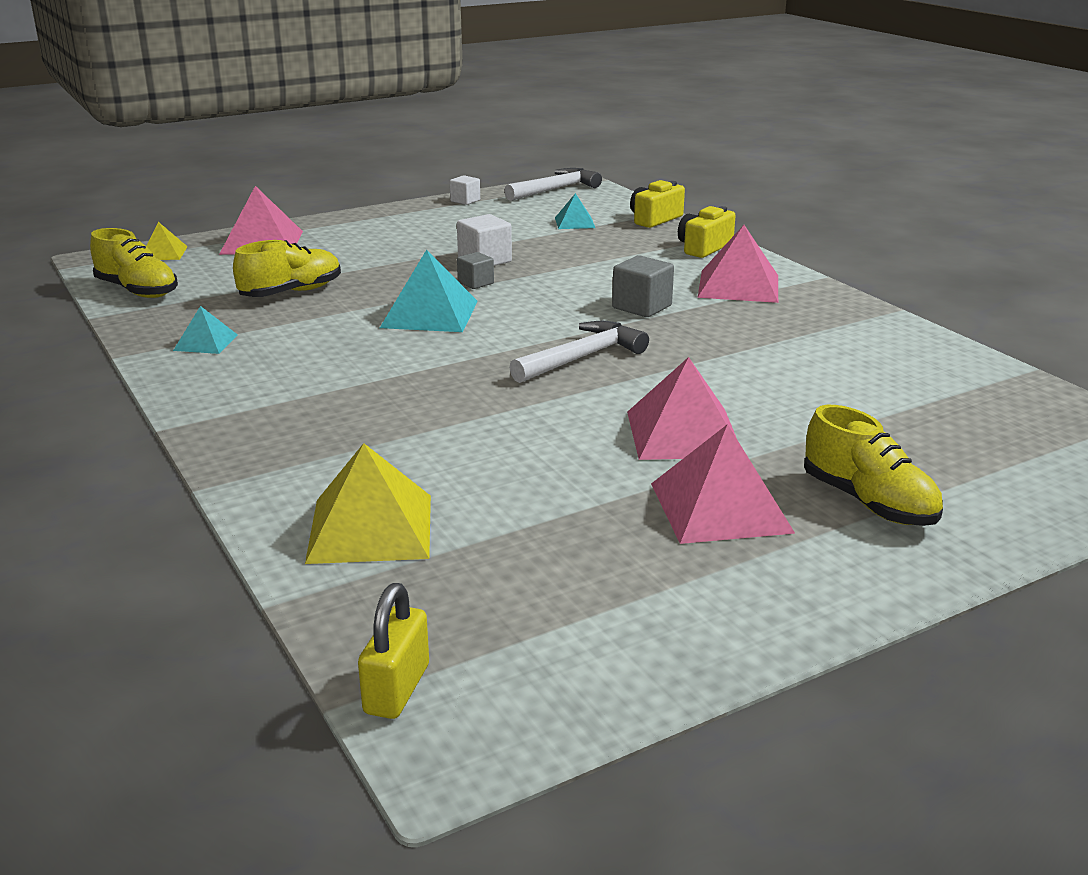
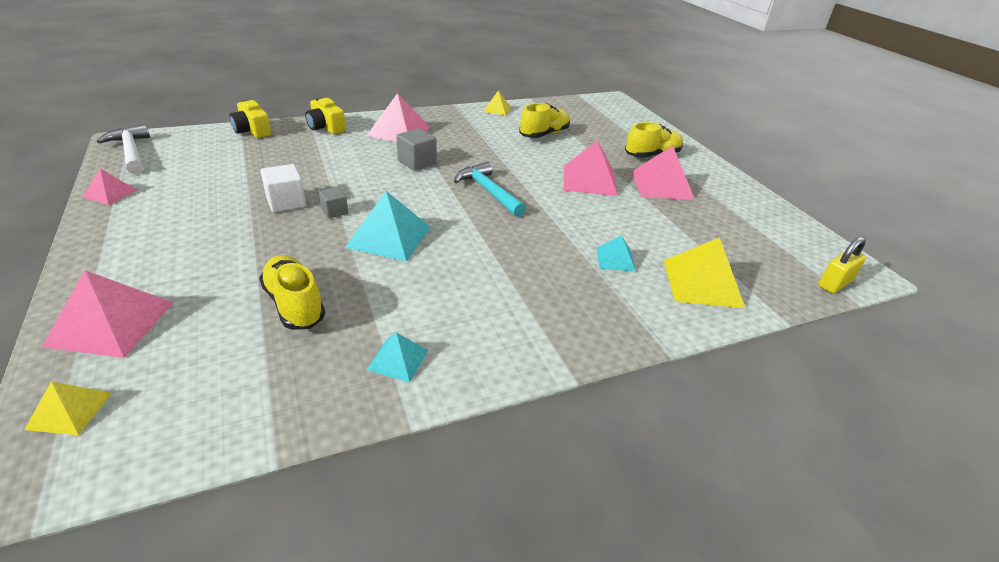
camera: 85 degrees left, 10 degrees up
yellow shoe [90,228,178,298] -> yellow shoe moved to [519,103,570,138]
yellow padlock [358,583,429,719] -> yellow padlock turned 60 degrees counterclockwise [818,237,866,293]
white cube [450,175,480,205] -> pink pyramid [83,169,137,205]
white hammer [509,321,649,383] -> turquoise hammer [454,161,526,217]
turquoise pyramid [555,193,595,229] -> turquoise pyramid moved to [597,235,636,272]
none -> yellow pyramid [483,91,511,115]

